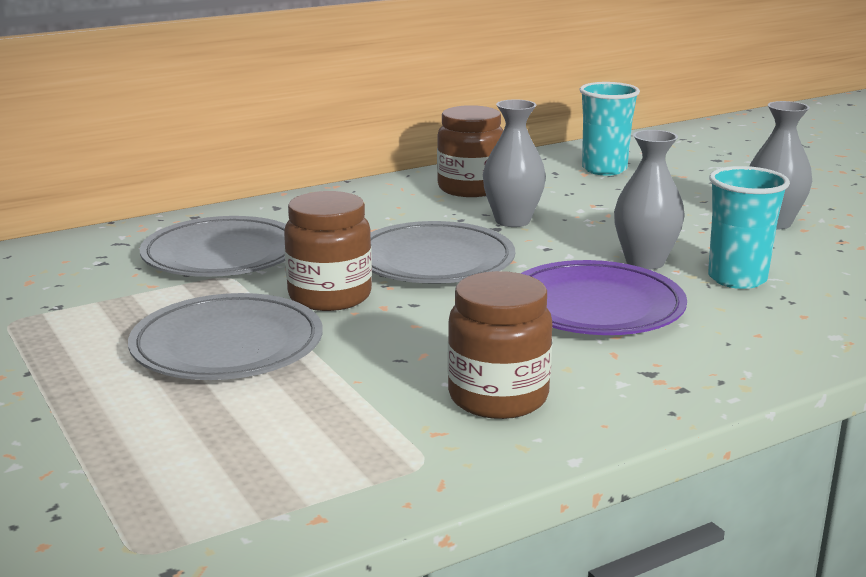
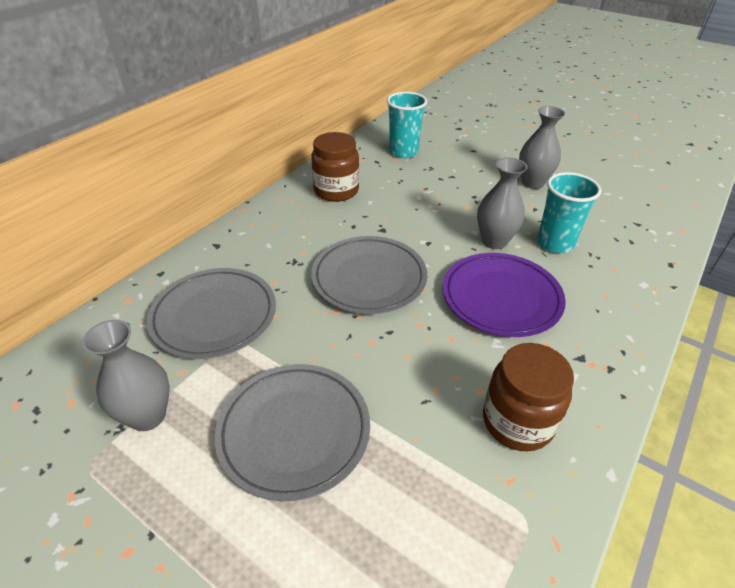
camera: 25 degrees left, 20 degrees up
brown jar [284,191,372,311] -> none
grey vase [483,99,546,227] -> grey vase moved to [82,320,170,431]

